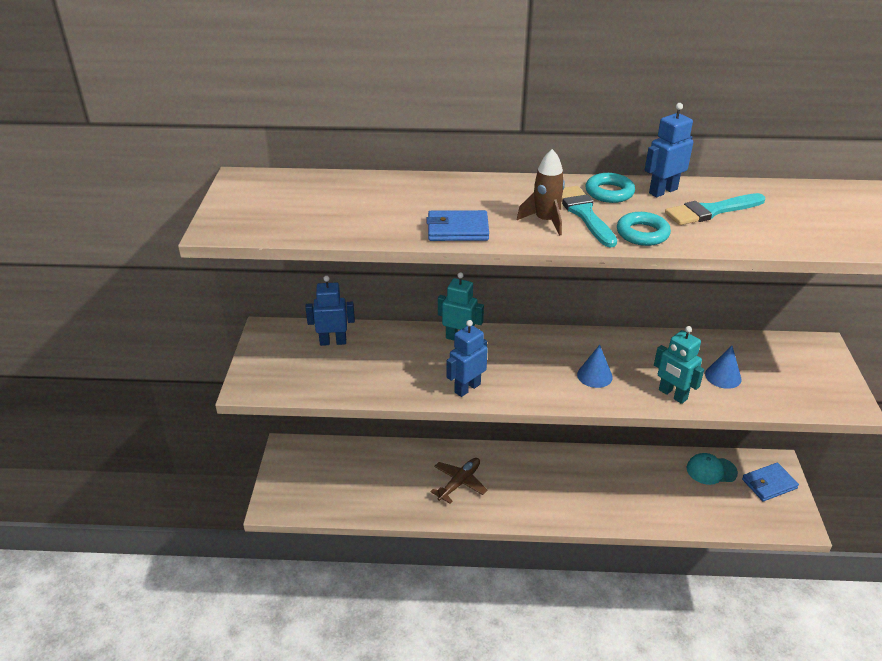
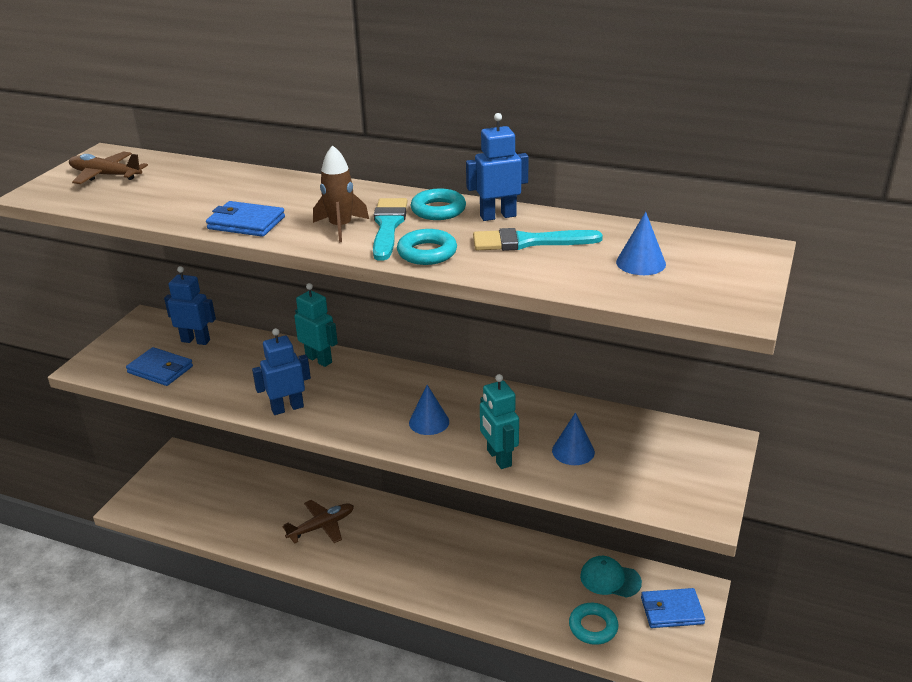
camera: 20 degrees right, 5 degrees down
none -> brown plane [69,151,148,184]
none -> blue wallet [126,347,193,386]
none -> turquoise ring [569,603,618,645]
none -> blue cone [616,212,666,275]

